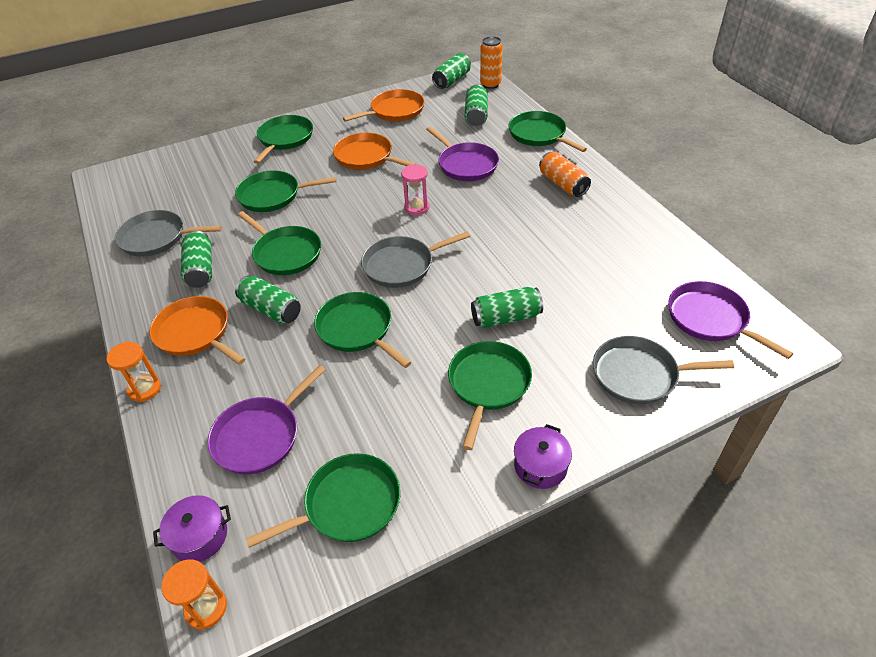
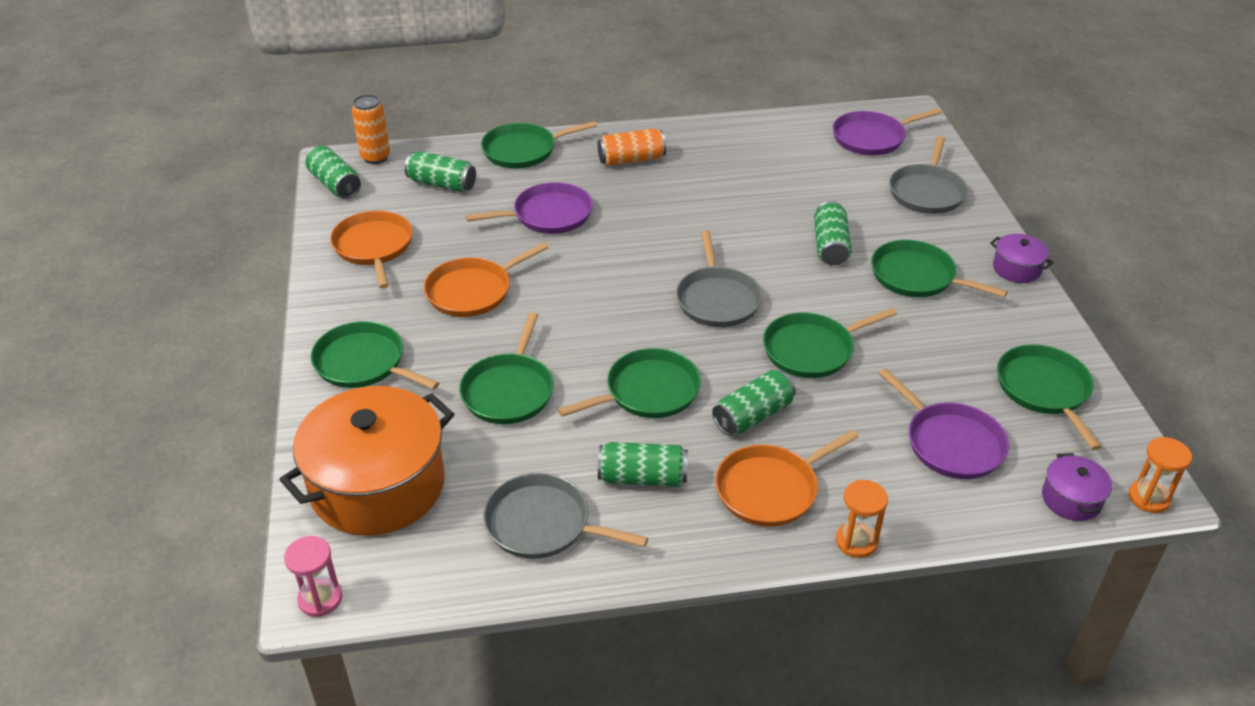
camera: 75 degrees left, 5 degrees down
grey pan [115,210,222,257] -> grey pan turned 90 degrees clockwise [483,473,648,559]
pink hourglass [401,164,430,215] -> pink hourglass moved to [284,536,342,617]
none -> orange pot [279,386,454,536]

